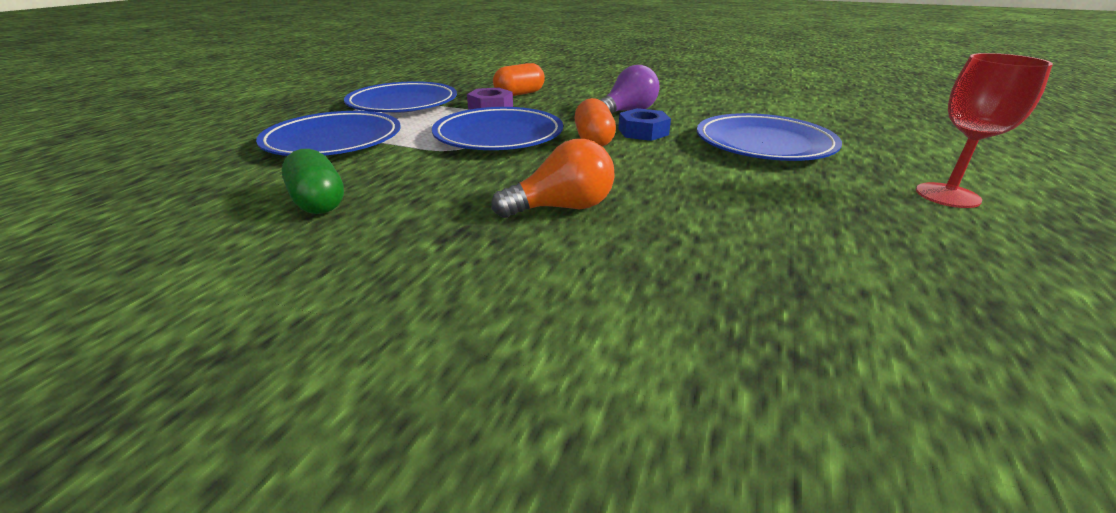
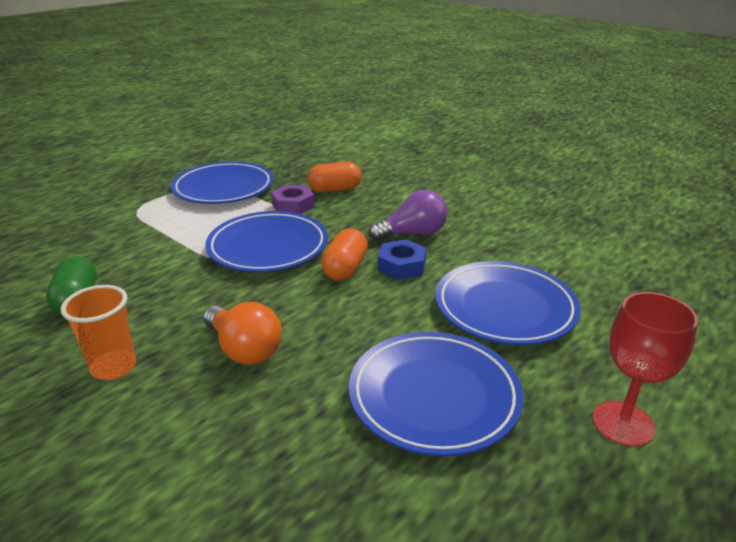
camera: 20 degrees right, 0 degrees up
blue plate [256,111,400,156] -> blue plate moved to [349,332,524,456]
orange light bulb [491,139,615,218] -> orange light bulb turned 45 degrees clockwise [203,302,282,365]
none -> orange cup [61,285,136,380]

